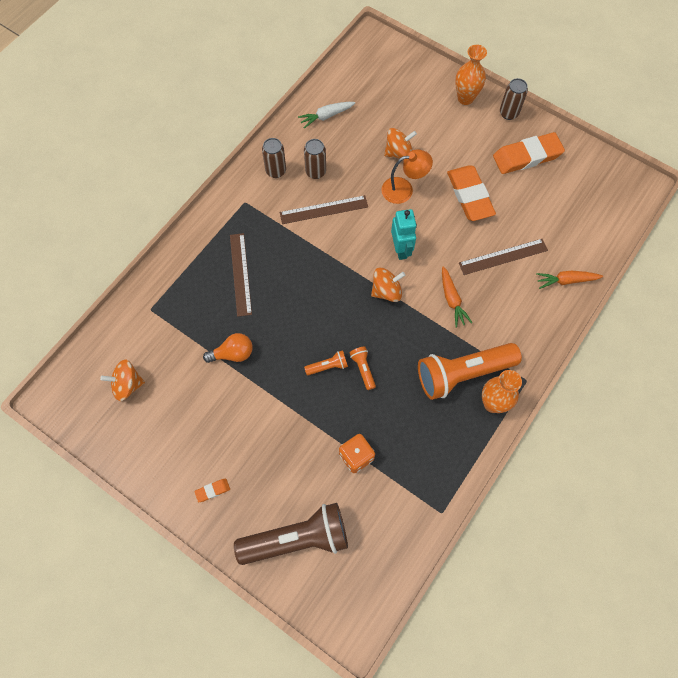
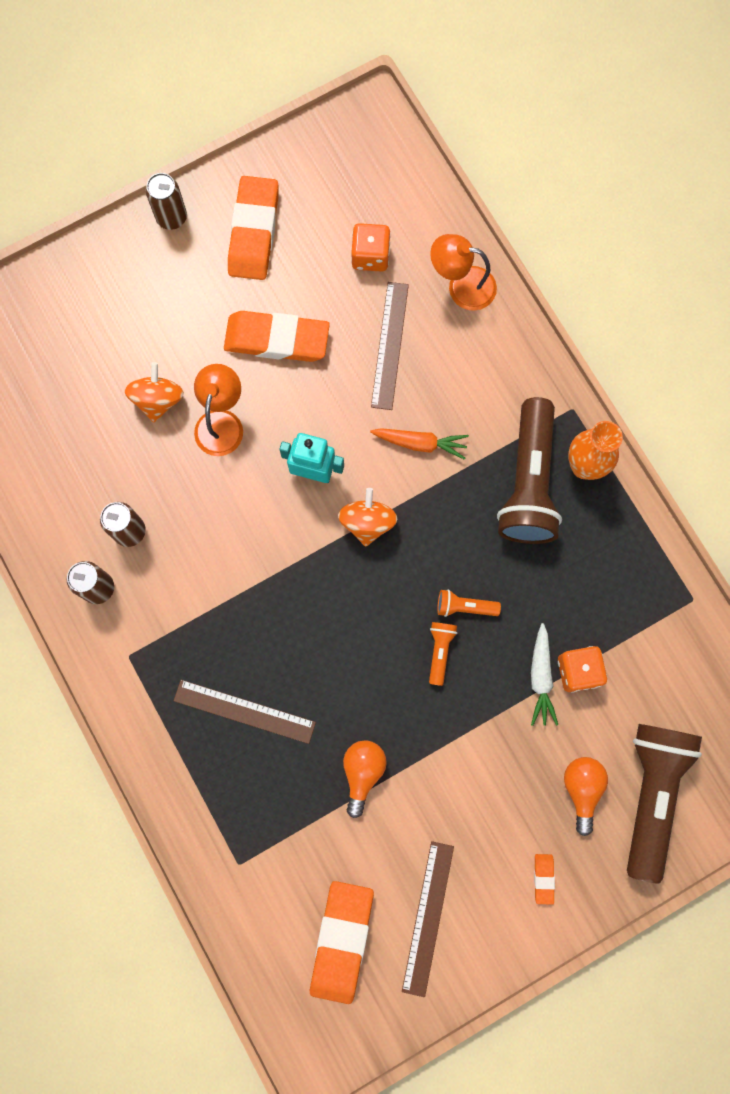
camera: 65 degrees left, 10 degrees up
orange spinning top [100,359,145,401] -> orange eraser [310,881,374,1004]
brown ruler [279,195,368,224] -> brown ruler moved to [402,841,454,997]
white carrot [298,102,355,129] -> white carrot moved to [531,623,558,726]
orange flashlight [418,343,522,400] -> brown flashlight [497,397,562,544]
orange vase [455,45,487,105] -> none
orange carrot [536,271,603,289] -> orange lamp [430,234,497,311]
none -> orange dice [351,223,391,272]
none -> orange light bulb [564,757,608,836]

